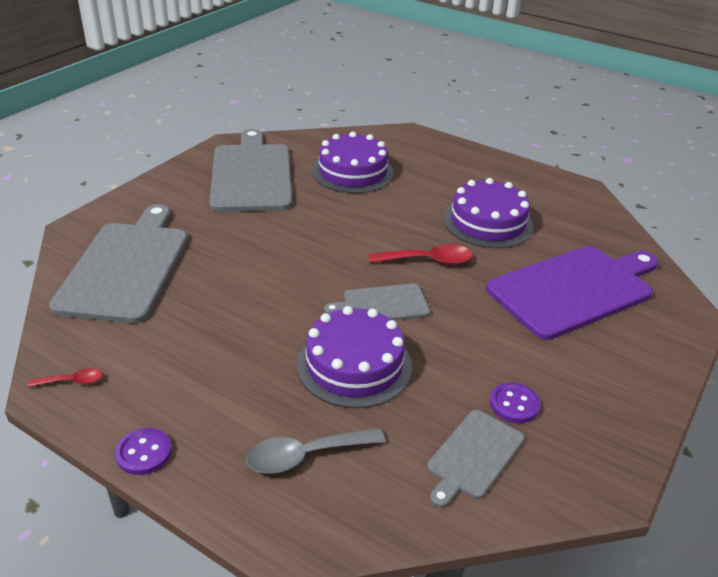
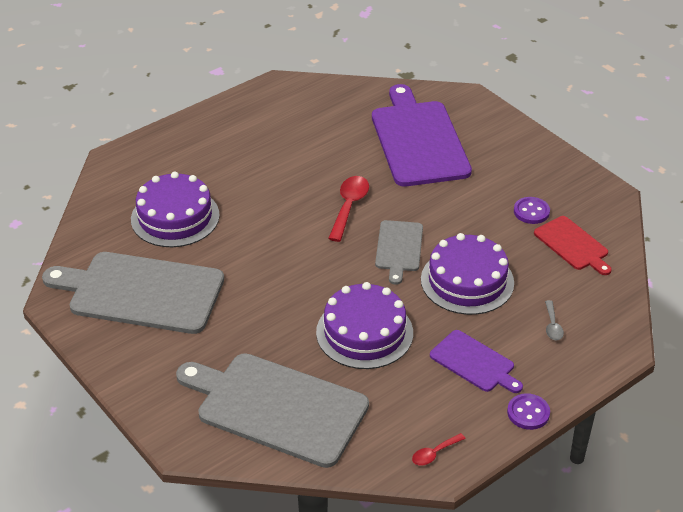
camera: 70 degrees left, 5 degrees up
red spoon [28,368,103,387] -> red spoon turned 135 degrees counterclockwise [412,433,466,465]
grey spoon [246,428,385,474] -> grey spoon [545,300,564,340], size x0.55
grey cutting board [427,410,524,508] -> red cutting board [534,216,612,275]
purple cake [444,178,534,248] -> purple cake moved to [316,282,413,369]
none -> purple cutting board [430,330,523,393]

